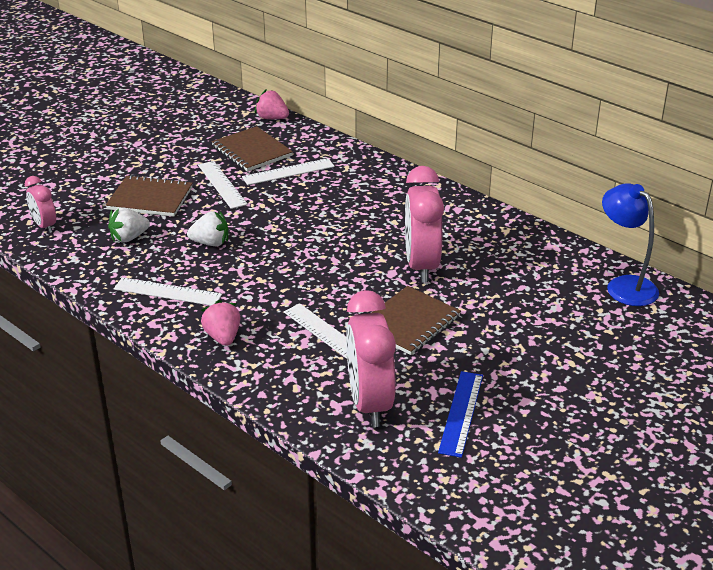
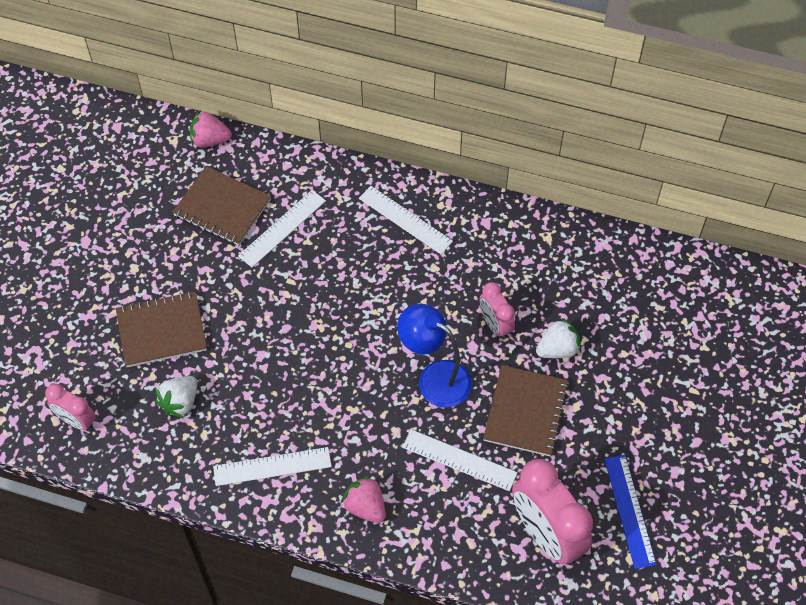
camera: 25 degrees left, 25 degrees up
white strawberry [187,211,228,246] -> white strawberry moved to [536,317,581,358]
white ruler [198,161,248,209] -> white ruler moved to [359,186,453,254]
pink clock [405,166,444,282] -> pink clock [480,282,515,339], size x0.54
blue lamp [602,183,659,306] -> blue lamp moved to [397,304,472,408]

